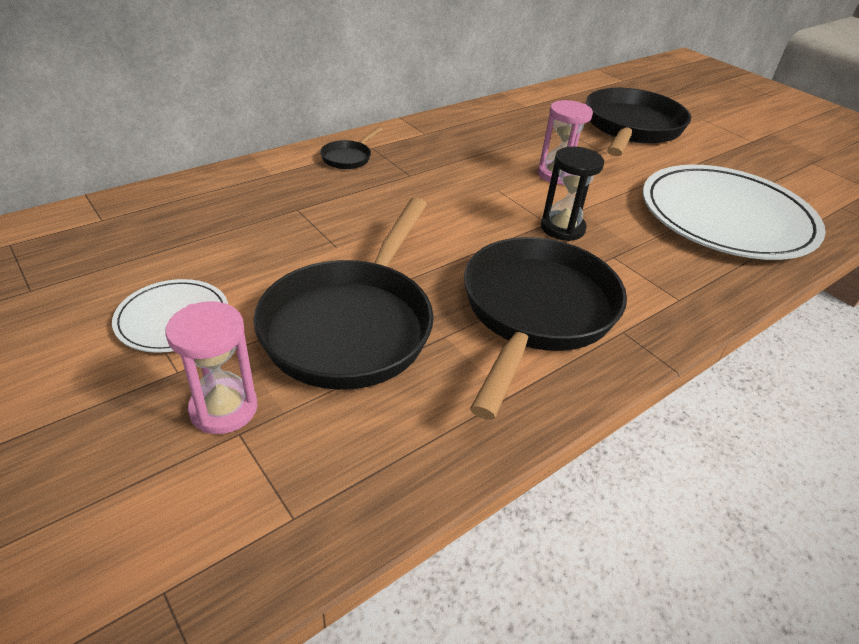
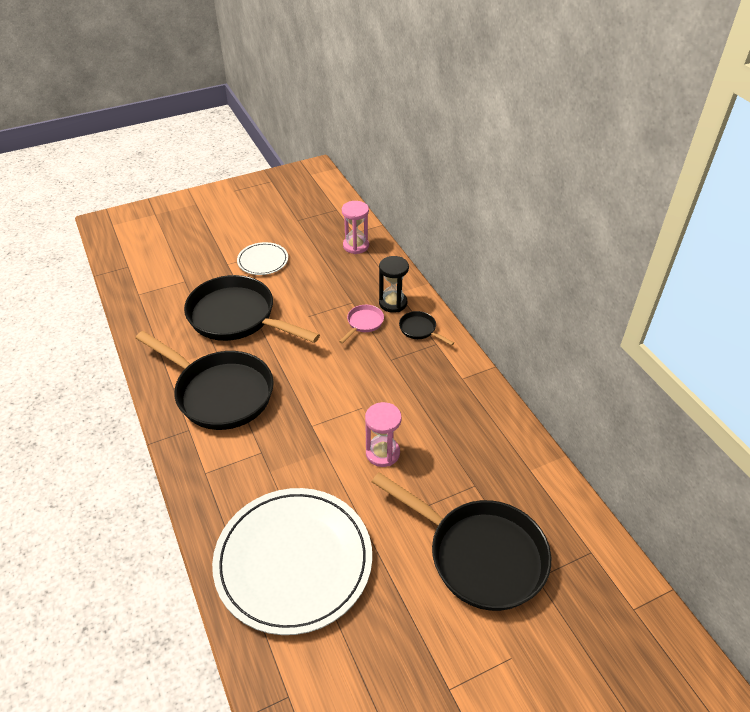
camera: 105 degrees right, 5 degrees up
pink hourglass [165,301,258,434] -> pink hourglass moved to [342,201,369,254]
black hourglass [541,146,604,241] -> black hourglass moved to [379,256,409,313]
none -> pink pan [339,305,384,344]

